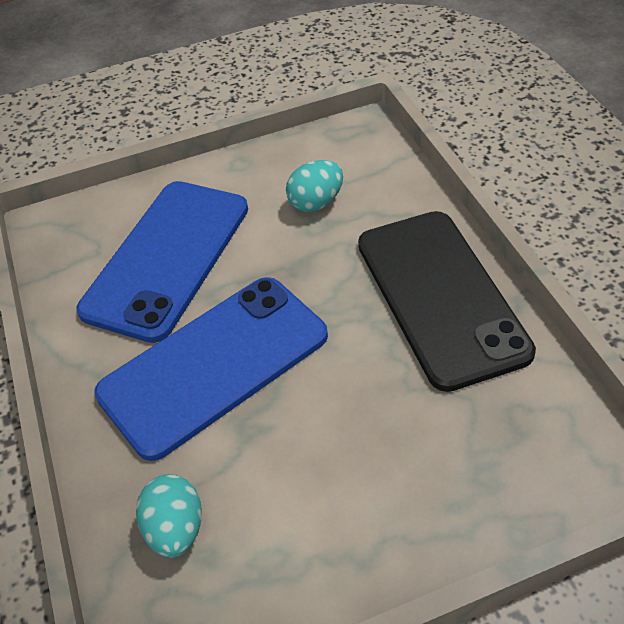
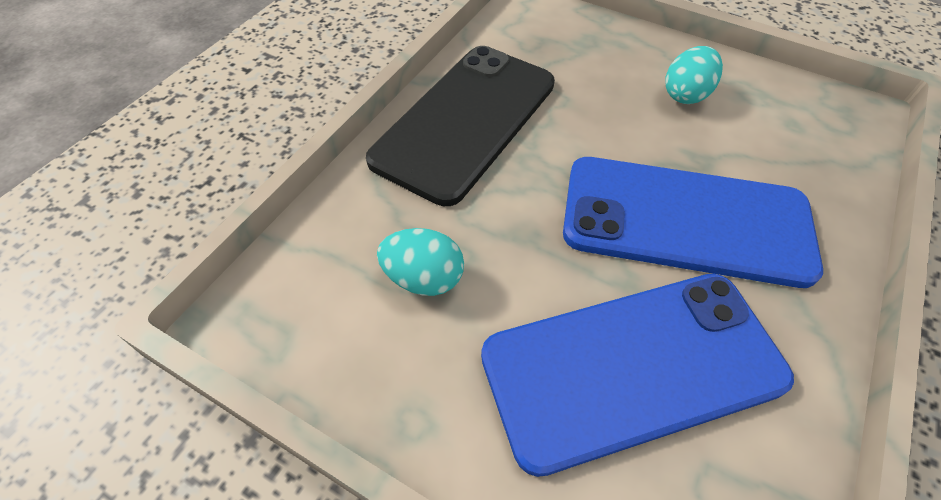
camera: 135 degrees left, 5 degrees up
turquoise egg [136,474,202,557] -> turquoise egg moved to [665,46,723,104]

